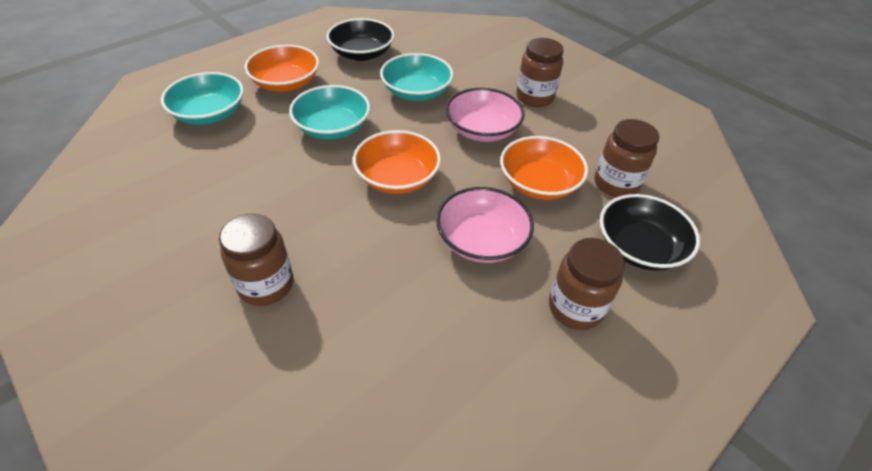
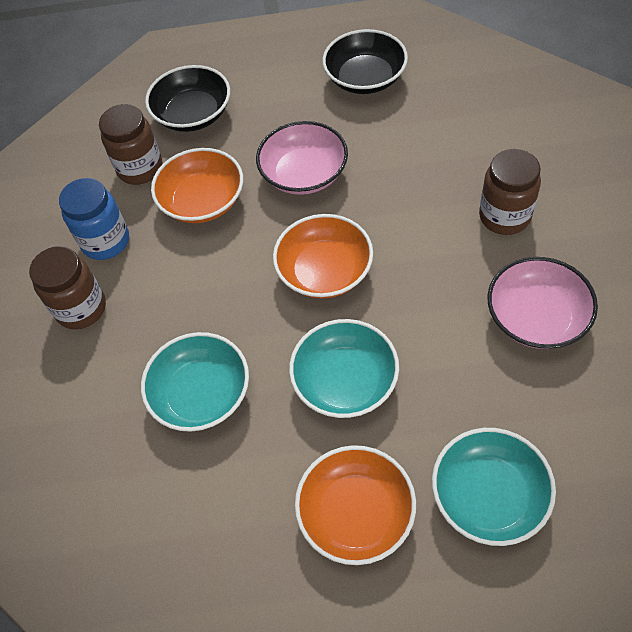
camera: 135 degrees left, 10 degrees up
black bowl [326,18,394,61] -> black bowl moved to [322,29,408,94]
pink bowl [445,88,525,142] -> pink bowl moved to [488,257,598,349]
brown jar [549,238,625,330] -> none
none -> blue jar [59,178,129,260]

